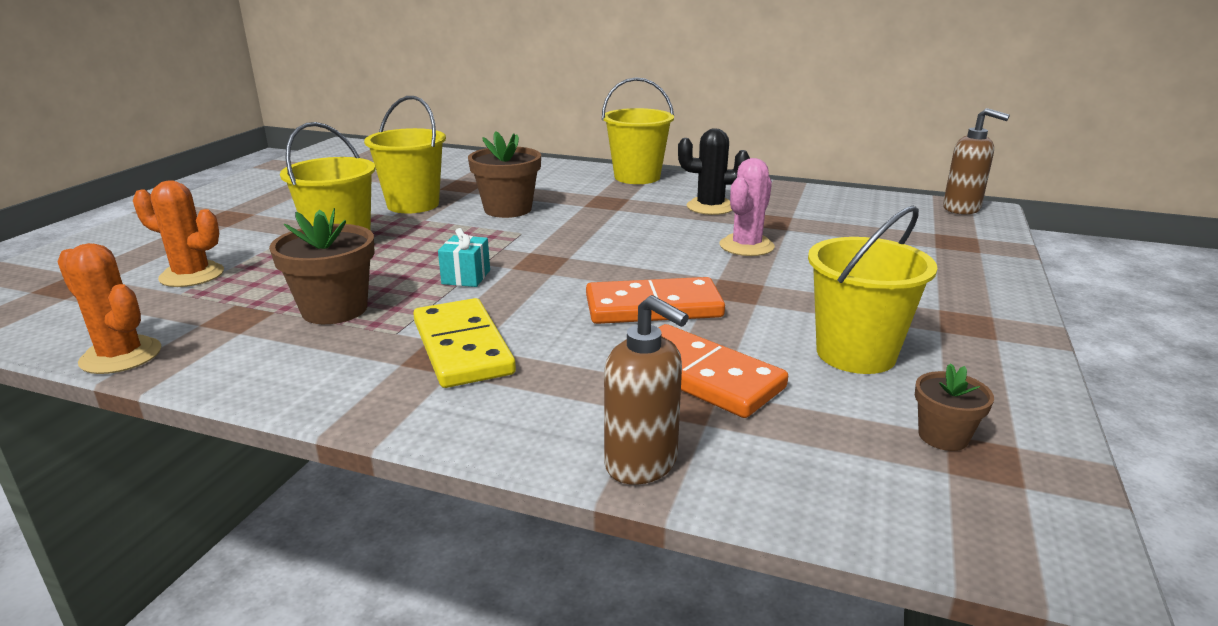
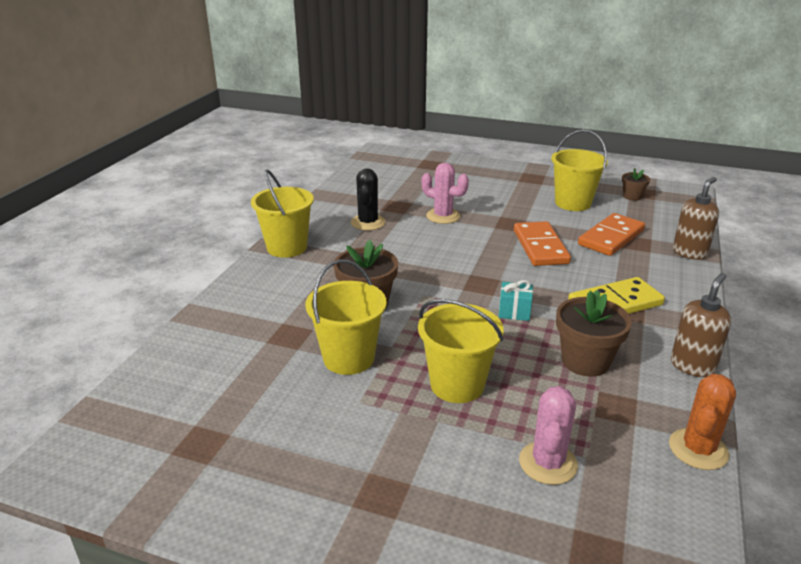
camera: 90 degrees left, 5 degrees up
orange cactus [133,180,224,287] -> pink cactus [519,386,578,485]
brown soap dispenser [943,108,1010,215] -> brown soap dispenser moved to [671,273,732,377]

